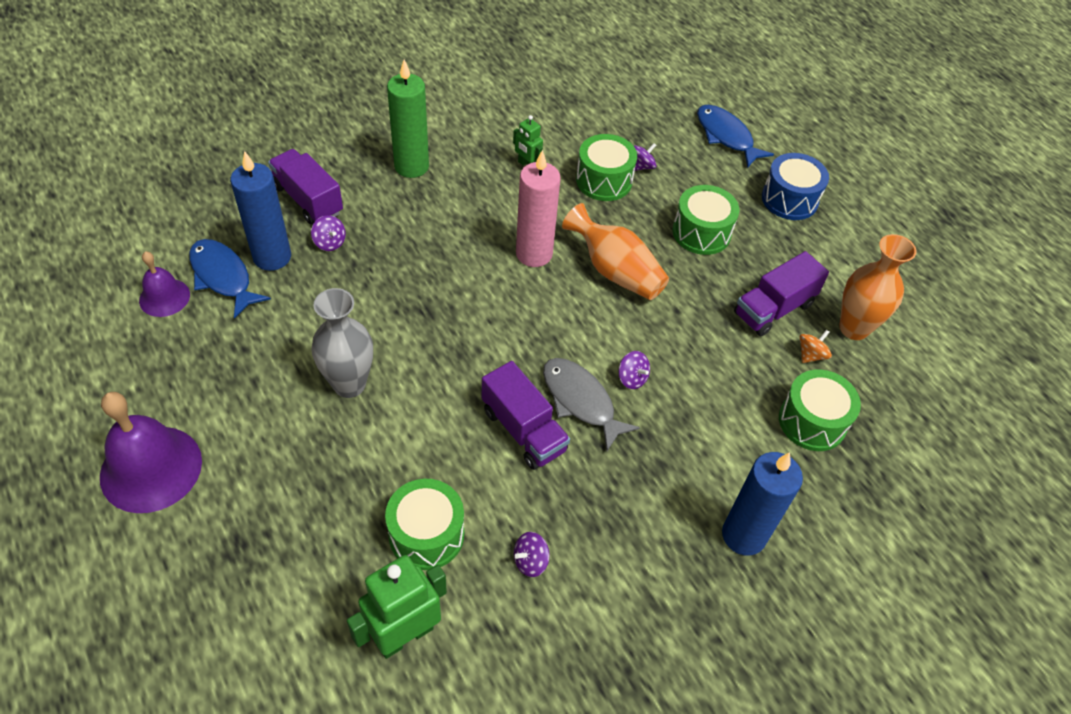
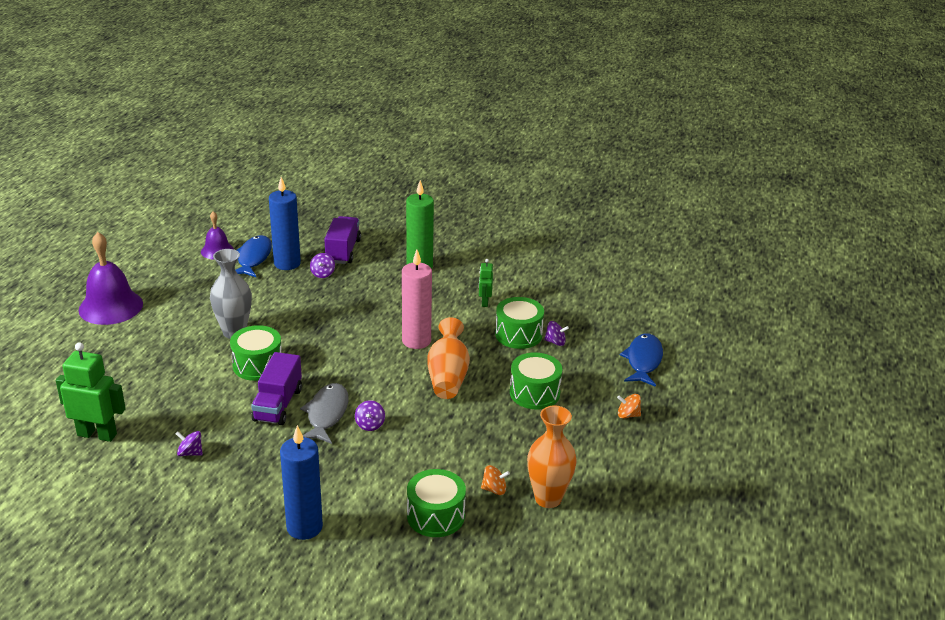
camera: 50 degrees right, 20 degrees down
green drum [385,479,464,570] -> green drum moved to [230,325,281,381]
purple truck [734,251,829,336] -> none
blue drum [762,153,829,220] -> orange spinning top [617,394,641,419]

